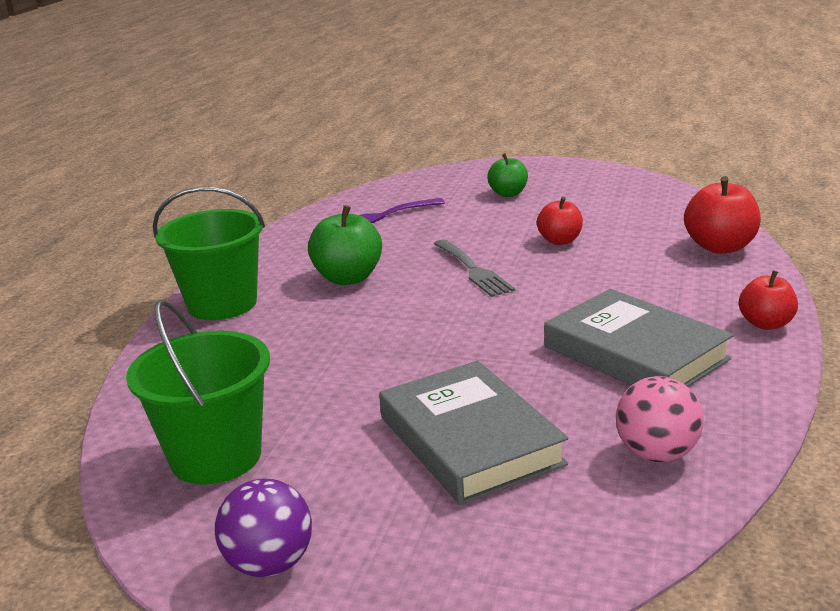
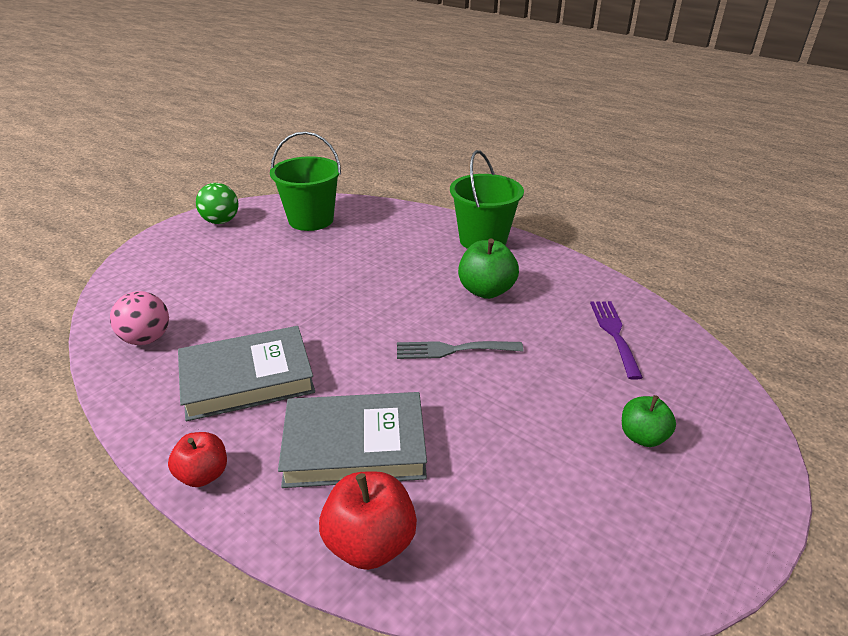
camera: 110 degrees right, 10 degrees up
purple ball [215,478,312,577] -> green ball [196,183,239,224]
grey book [379,361,568,505] -> grey book moved to [278,392,427,488]
red apple [537,197,583,245] -> none

